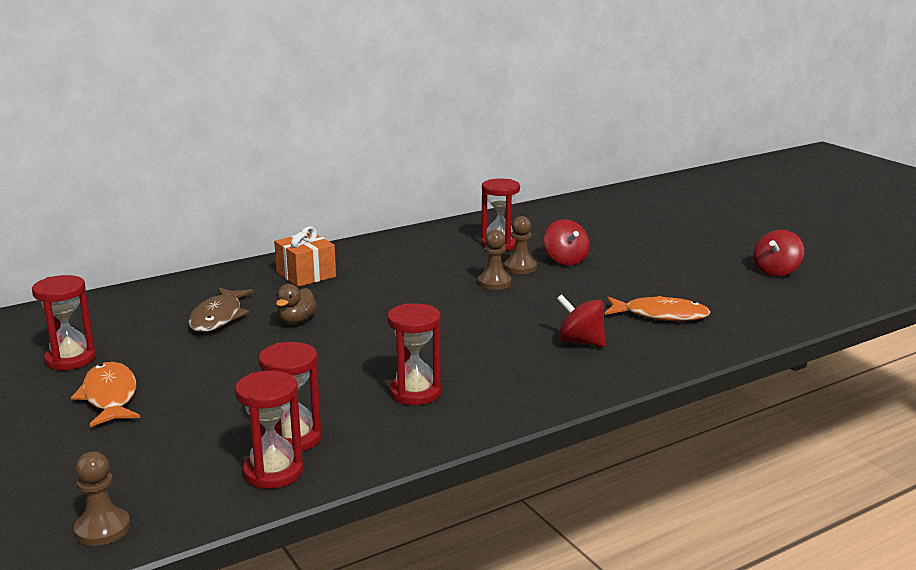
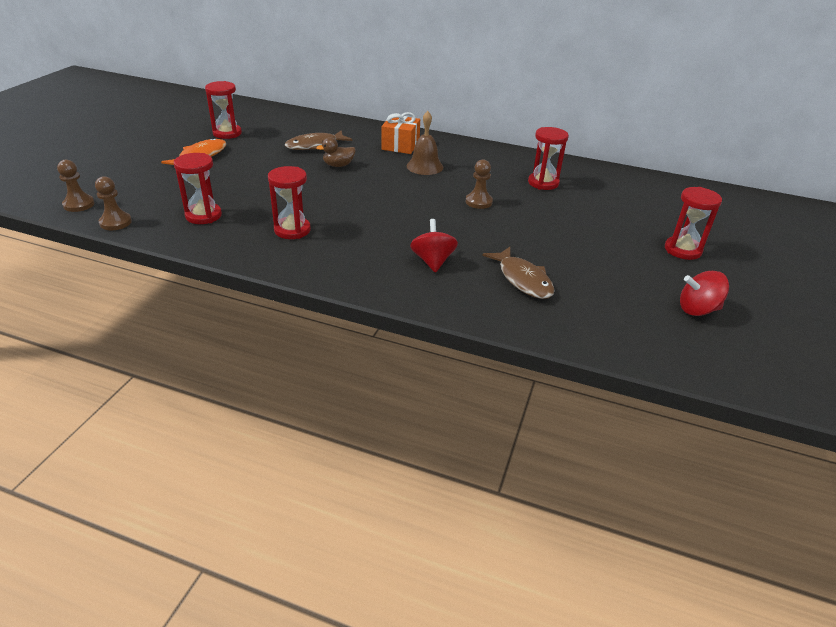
camera: 50 degrees right, 15 degrees up
red hourglass [235,371,303,489] -> red hourglass moved to [665,187,722,260]
brown pawn [504,216,537,274] -> brown pawn moved to [95,176,132,230]
red spinning top [544,219,590,265] -> none
orange fish [605,296,711,321] -> brown fish [483,247,555,299]
none -> brown bell [407,111,443,175]

